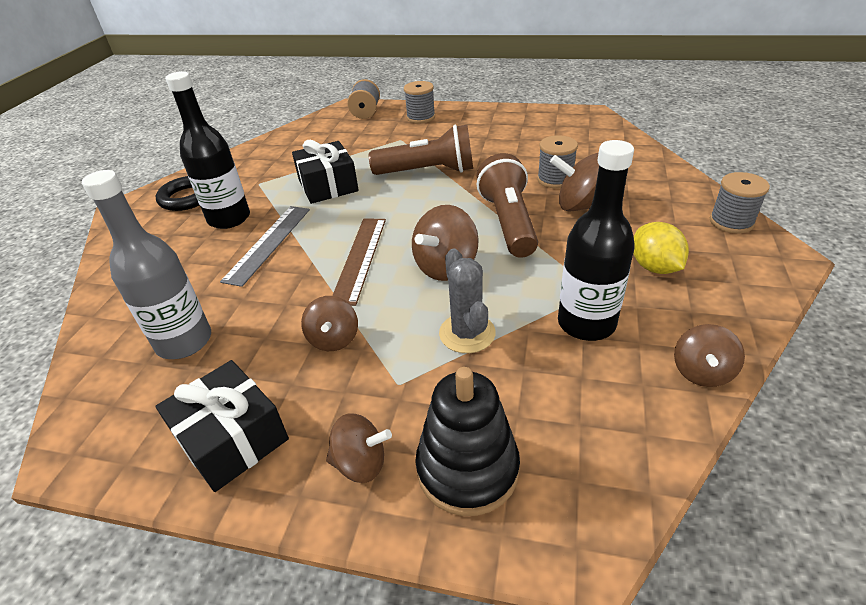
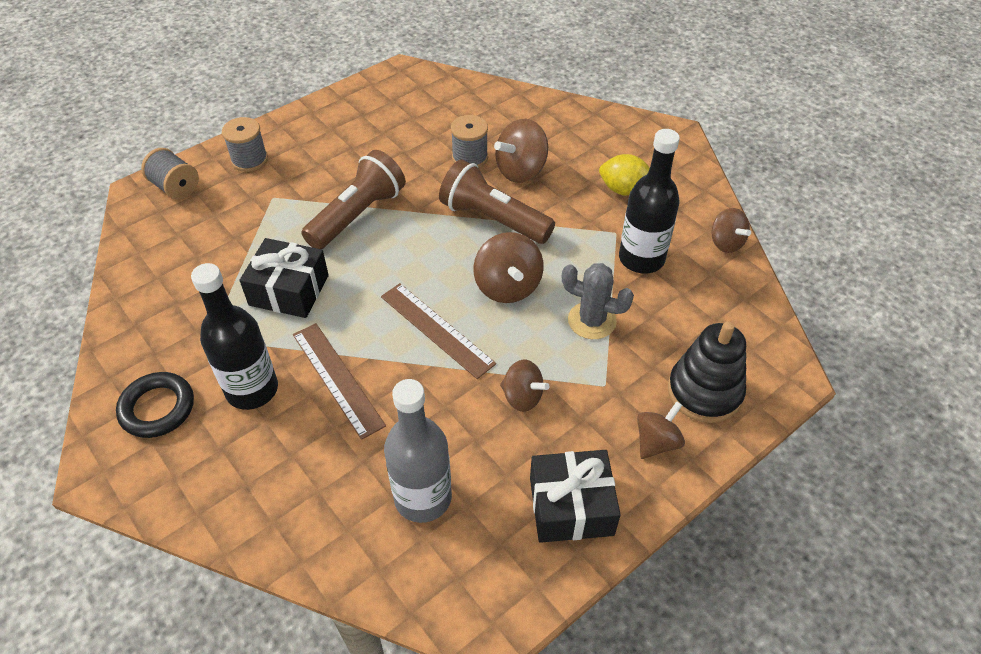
camera: 55 degrees left, 10 degrees up
grey ruler [220,206,310,287] -> brown ruler [293,323,386,440]
grey spool [710,172,770,233] -> none

